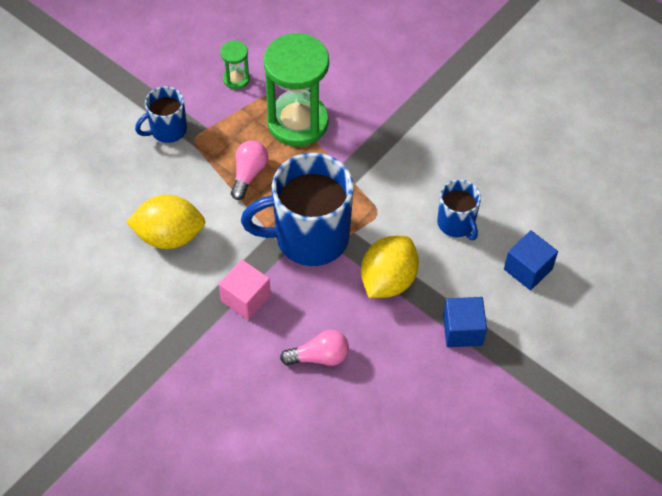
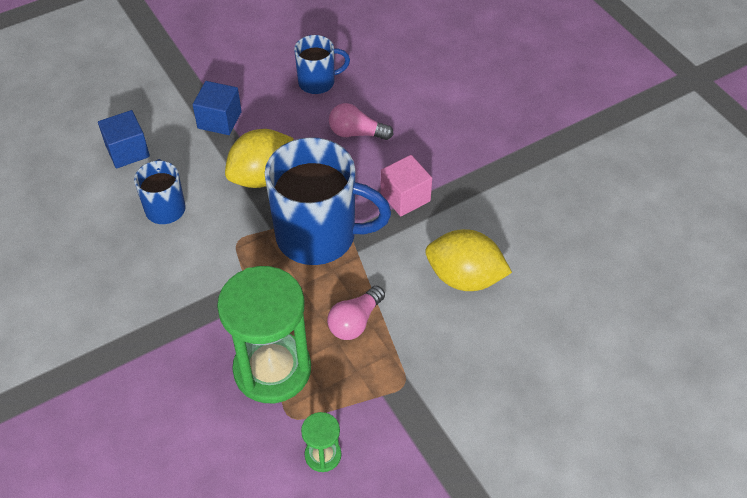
camera: 160 degrees left, 5 degrees down
blue mug [135,86,187,143] -> blue mug moved to [294,35,350,94]

